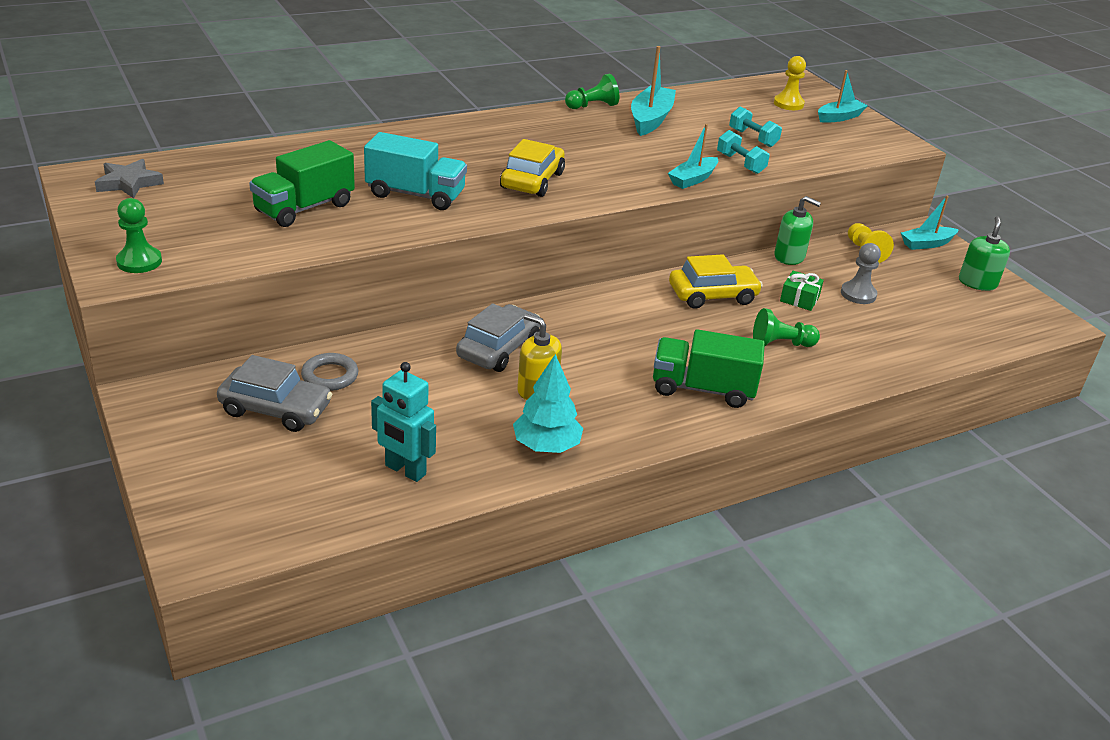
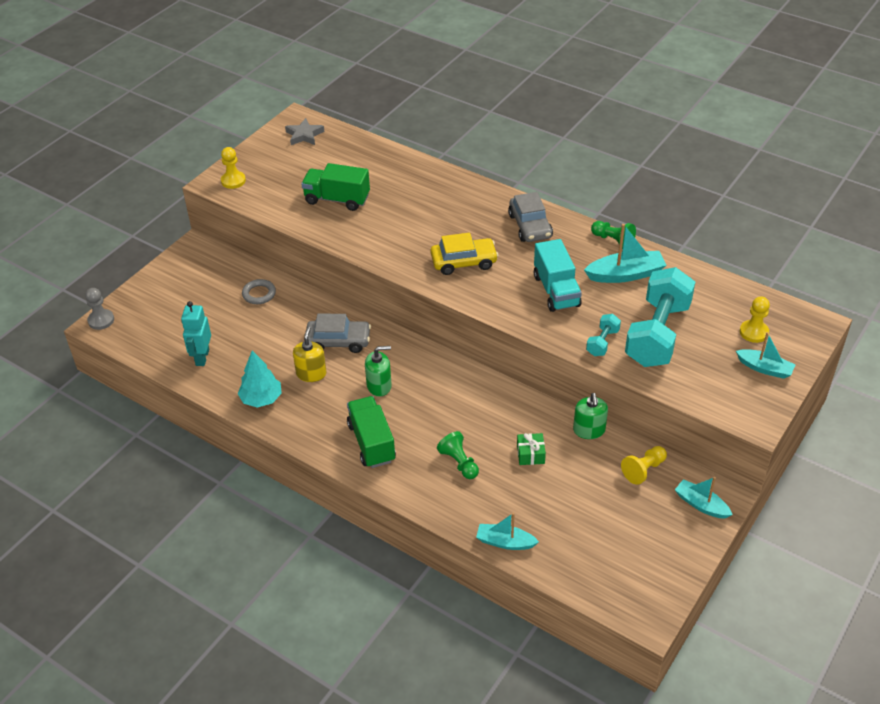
camera: 65 degrees right, 10 degrees up
green pawn [116,198,162,273] -> yellow pawn [221,147,246,189]
grey car [217,355,332,432] -> grey car moved to [508,192,553,242]
turquoise truck [364,132,467,210] -> turquoise truck moved to [534,239,582,312]
turquoise boat [668,124,718,189] -> turquoise boat moved to [476,513,539,550]
yellow car [669,254,763,309] -> none
turquoise dumbbell [729,106,782,147] -> turquoise dumbbell [625,267,695,367], size x2.29
grey pawn [841,243,881,304] -> grey pawn moved to [85,288,114,330]
green soap dispenser [959,216,1010,291] -> green soap dispenser moved to [365,346,392,396]

